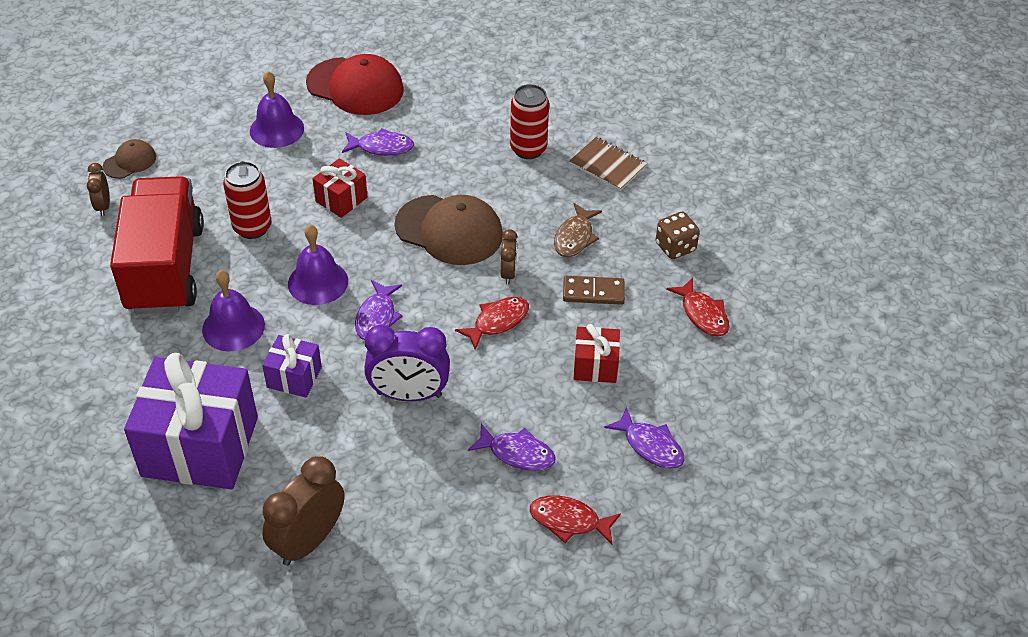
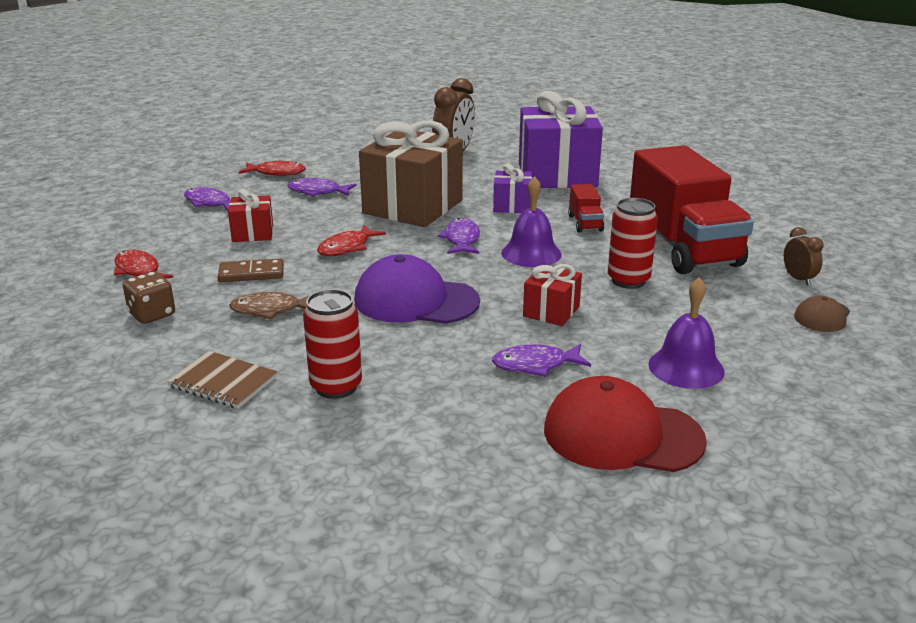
camera: 170 degrees right, 20 degrees down
purple bell [202,270,265,351] -> red truck [568,184,605,232]
purple clock [364,325,450,401] -> brown gift [359,120,463,227]
brown cap [395,195,503,265] -> purple cap [354,254,480,324]
brown clock [500,229,518,284] -> none
brown fish [554,203,602,257] -> brown fish turned 105 degrees counterclockwise [229,292,309,319]

